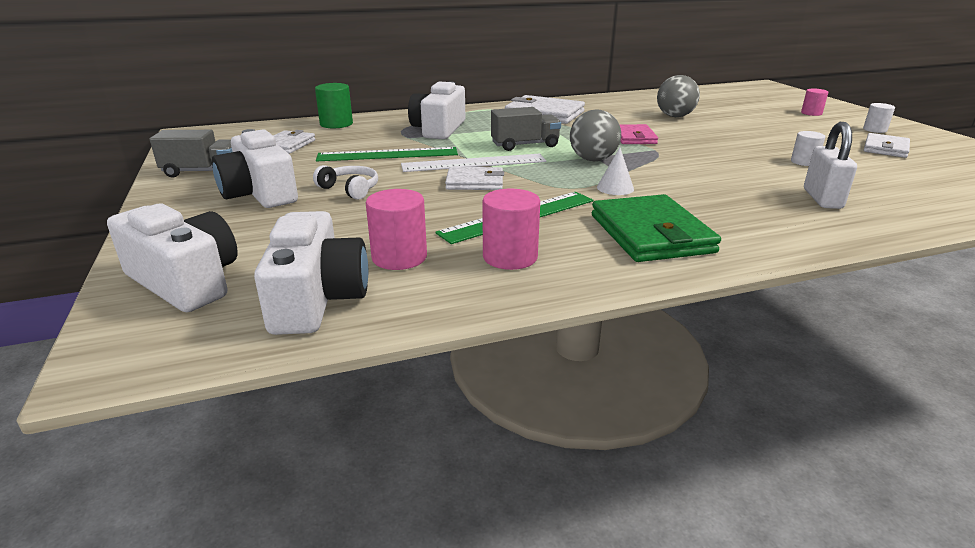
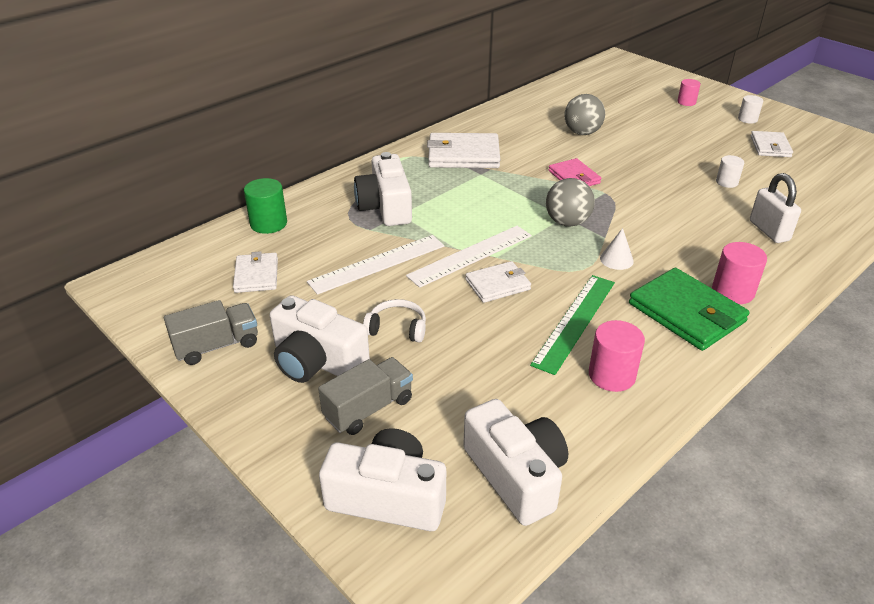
camera: 25 degrees left, 10 degrees up
green ruler [316,147,458,162] -> white ruler [307,235,444,295]
pink cylinder [366,189,427,270] -> pink cylinder moved to [712,242,767,304]
grey truck [491,107,561,151] -> grey truck moved to [318,357,413,435]

